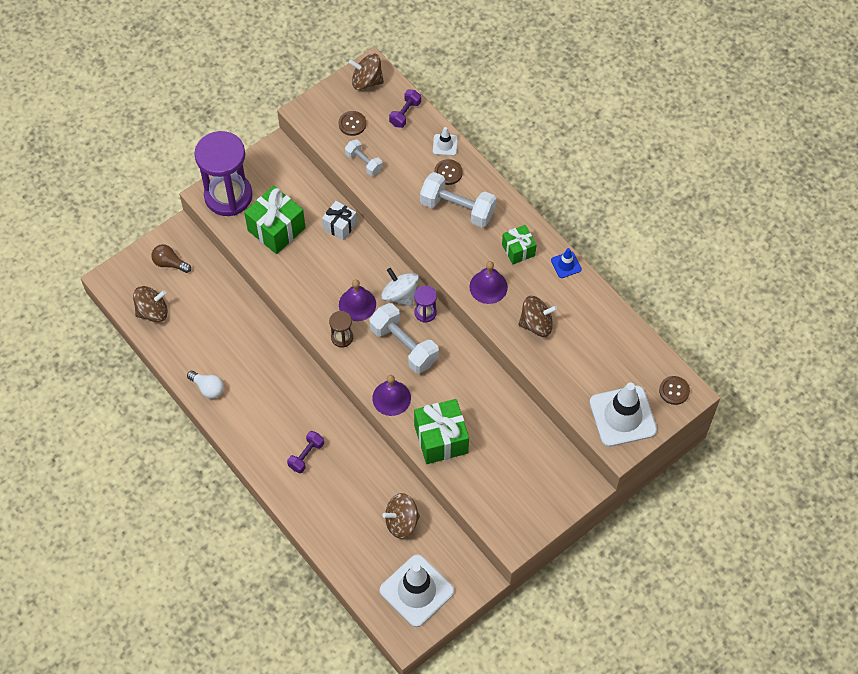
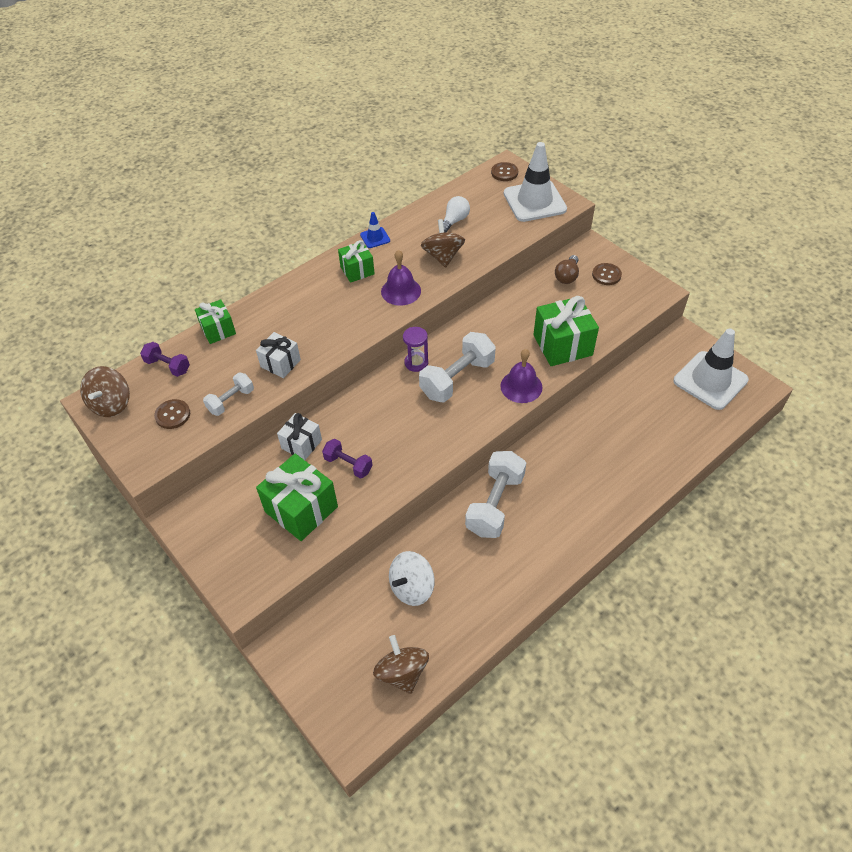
camera: 90 degrees left, 10 degrees down
brown light bulb [151,244,191,273] -> brown light bulb moved to [555,255,579,284]
white light bulb [187,371,224,399] -> white light bulb moved to [443,196,470,232]
purple hourglass [194,131,253,216] -> none
purple dumbbell [287,431,324,473] -> purple dumbbell moved to [322,439,373,478]
brown hourglass [329,311,353,347] -> none
purple bell [339,279,376,321] -> none
white spinning top [381,268,419,306] -> white spinning top moved to [389,551,435,606]
brown spinning top [383,493,420,539] -> none
white dumbbell [420,172,496,227] -> white dumbbell moved to [465,451,526,538]
white traffic cone [433,127,458,156] -> green gift [195,299,236,344]
brown button [434,159,463,185] -> brown button moved to [592,263,622,285]
none -> white gift [256,332,301,378]

